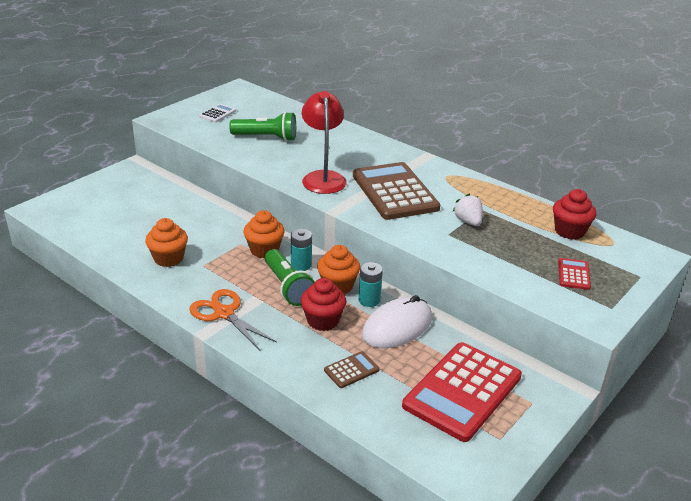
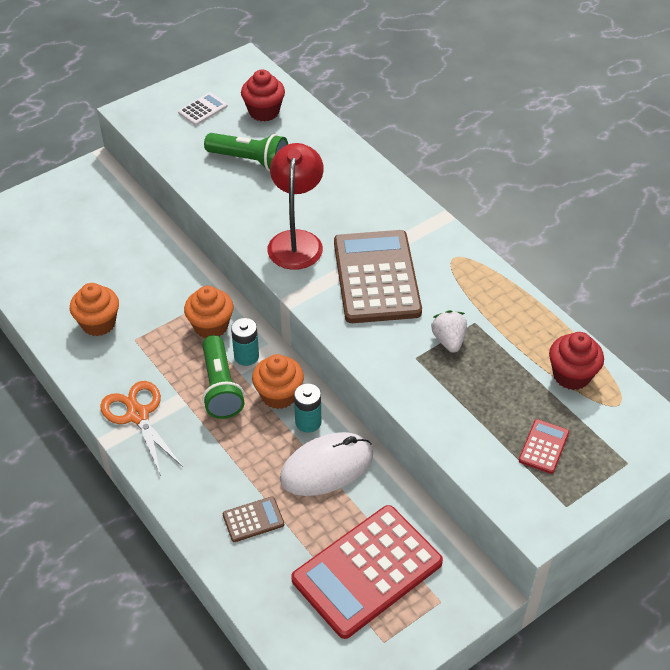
camera: 15 degrees right, 15 degrees up
red cupcake [301,278,347,331] -> red cupcake moved to [241,69,285,122]

